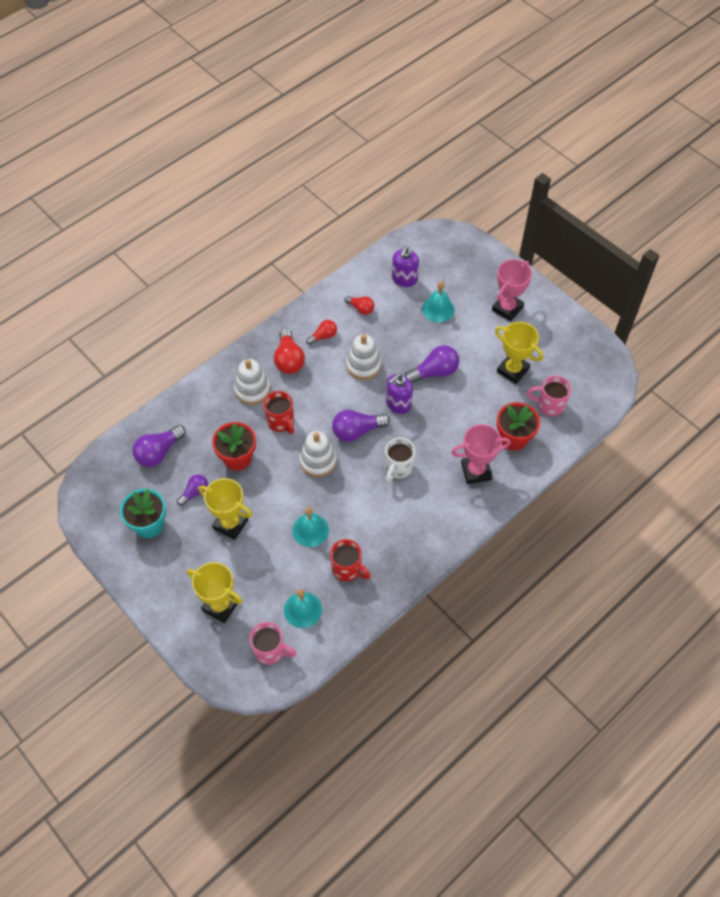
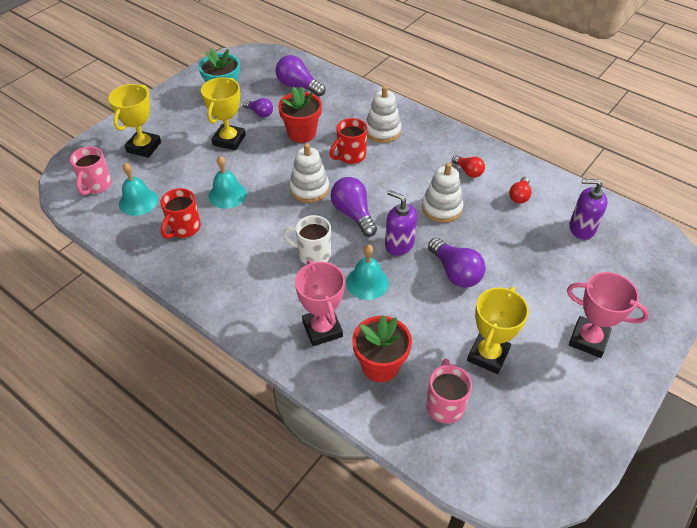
camera: 80 degrees right, 10 degrees down
red light bulb [274,328,305,374] -> none
turquoise bell [422,281,455,322] -> turquoise bell moved to [346,245,389,300]

